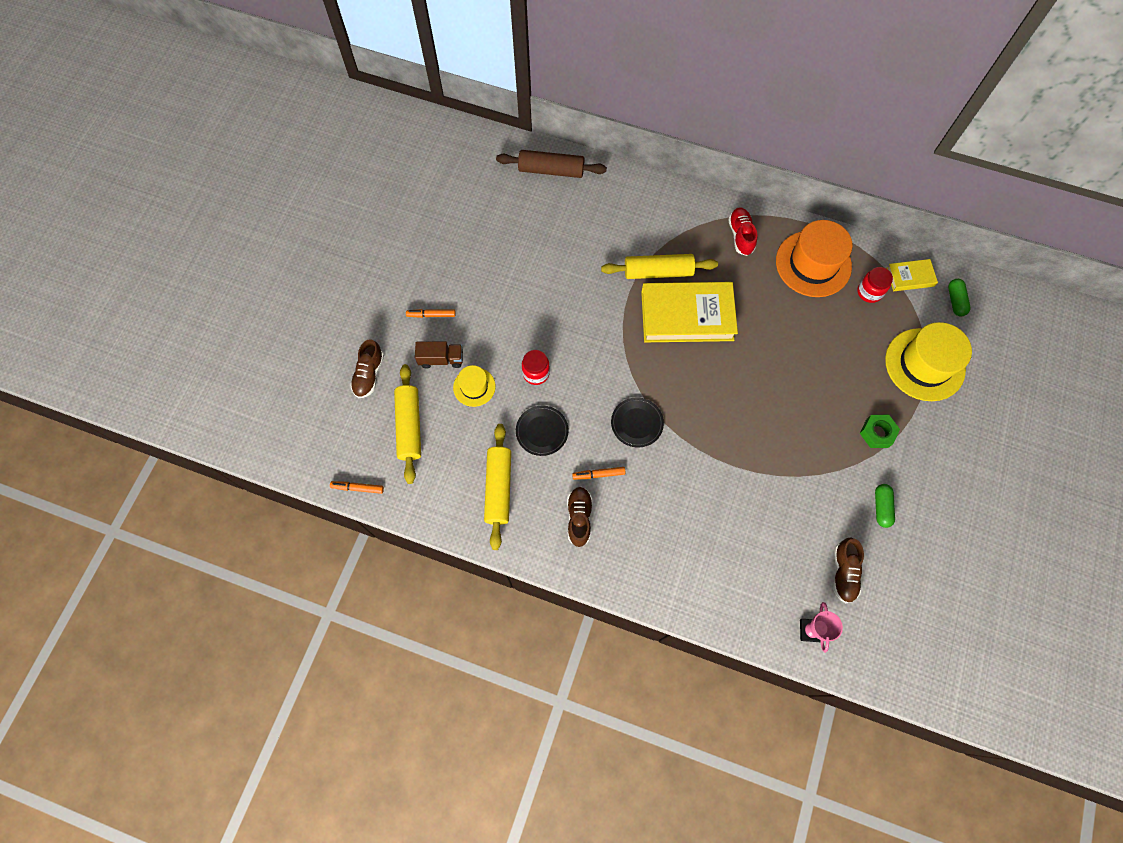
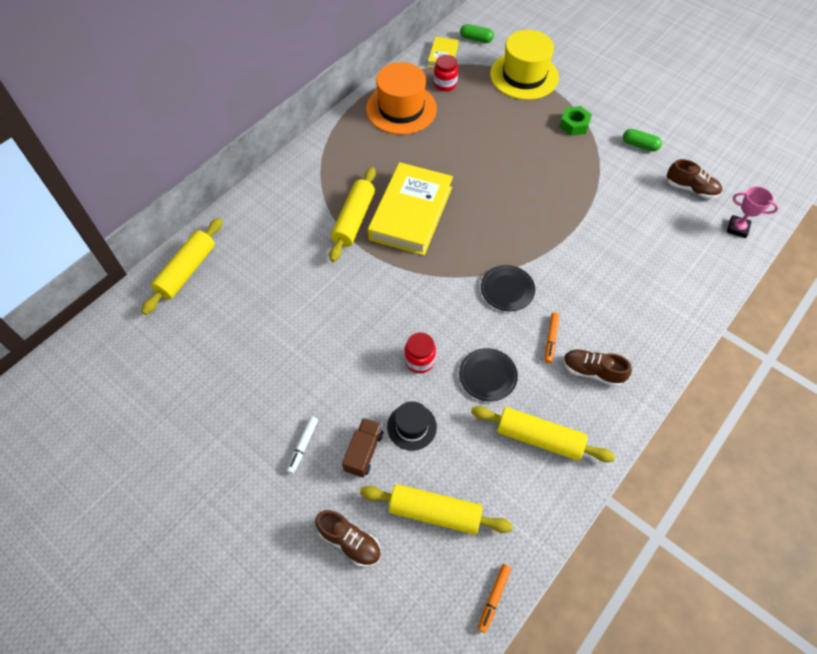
camera: 70 degrees left, 10 degrees down
orange marker [406,309,456,318] -> white marker [287,416,318,474]
yellow hat [453,365,496,407] -> black hat [387,401,437,451]
brown rolling pin [496,150,607,178] -> yellow rolling pin [141,218,223,315]
red shoe [728,207,757,256] -> none

